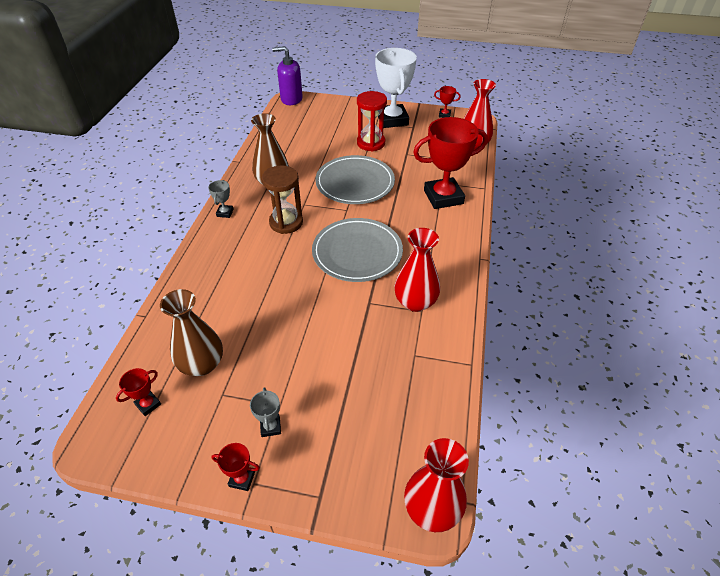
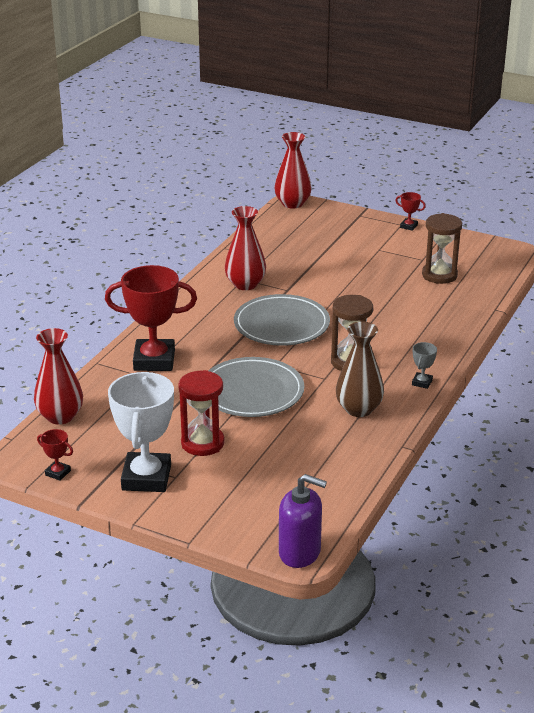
camera: 165 degrees left, 15 degrees down
red trophy [116,368,161,416] -> none
brown vase [160,289,223,376] -> brown hourglass [422,213,462,284]
grey trophy [250,387,281,437] -> none

